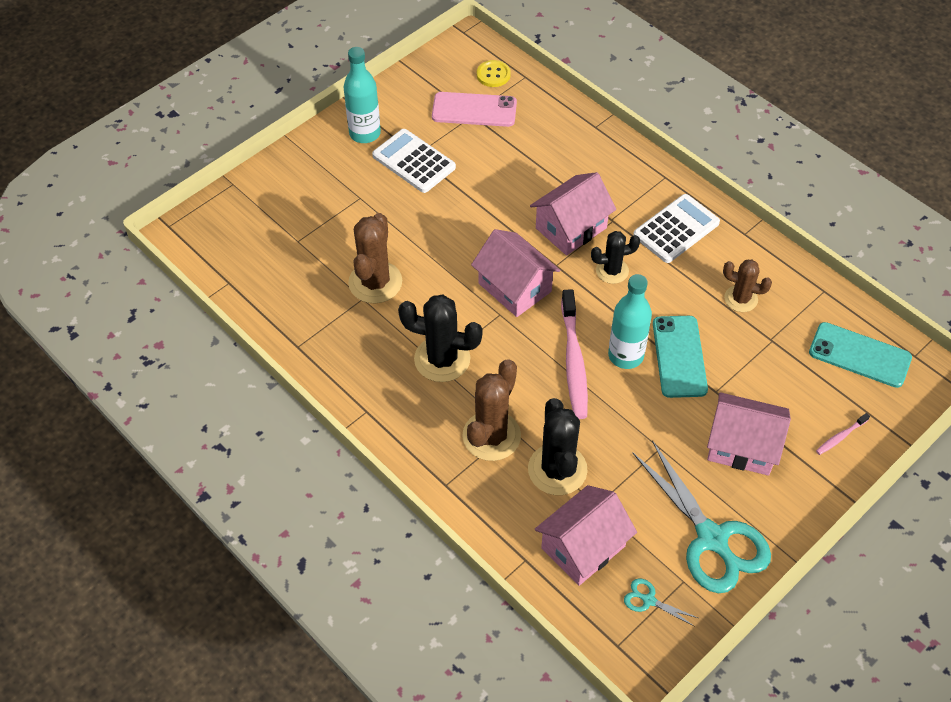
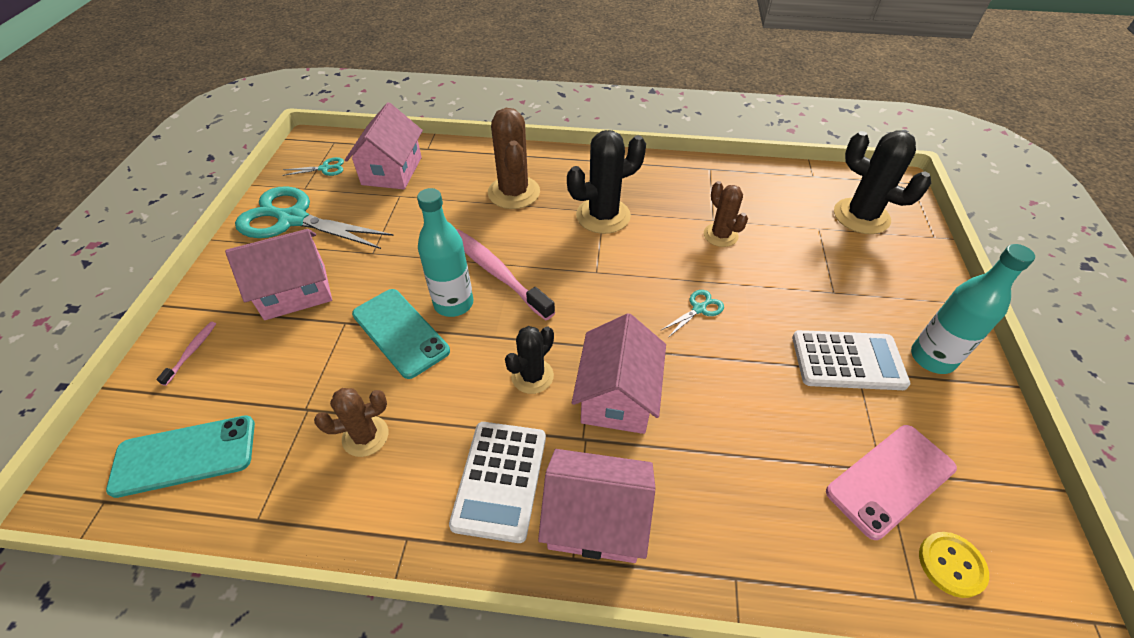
camera: 140 degrees right, 5 degrees down
brown cactus [348,213,402,303] -> brown cactus [704,181,748,247], size x0.62
pink house [471,229,560,317] -> pink house moved to [538,449,655,563]
black cactus [528,398,588,495] -> black cactus moved to [834,130,931,234]
none -> turquoise scissors [660,290,724,338]

